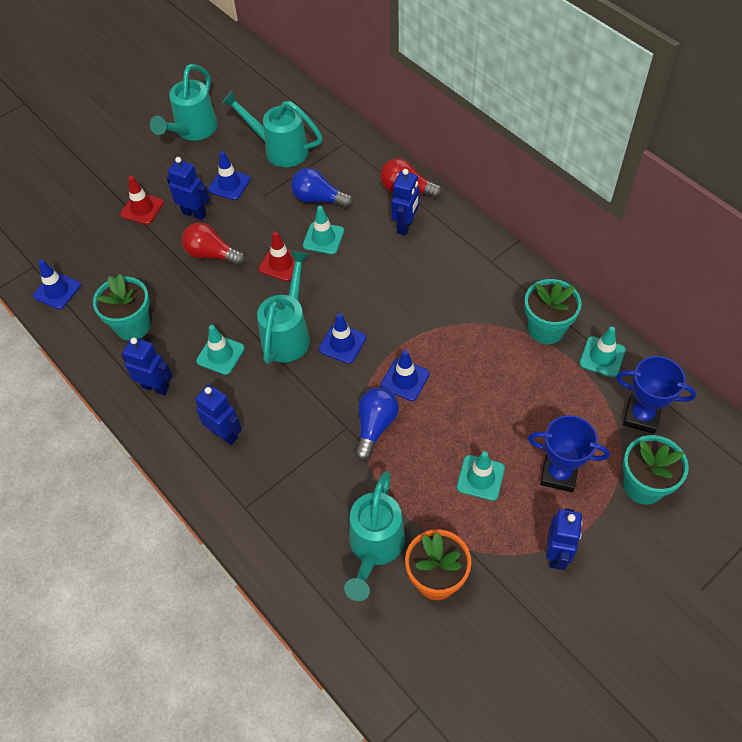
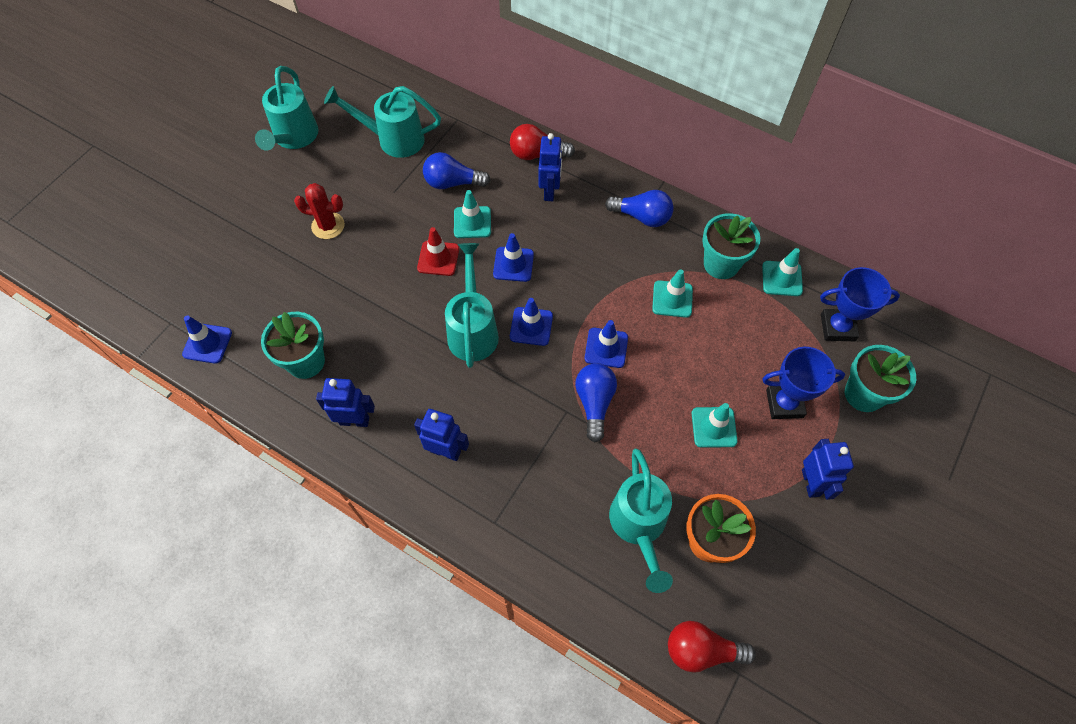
camera: 20 degrees left, 5 degrees up
red traffic cone [120,176,164,225] -> none
blue robot [167,157,210,220] -> red cactus [294,183,345,239]
red light bulb [182,223,245,266] -> red light bulb moved to [668,621,756,673]
turquoise traffic cone [196,325,245,375] -> turquoise traffic cone moved to [652,269,693,318]
blue traffic cone [208,151,251,200] -> blue traffic cone moved to [493,233,534,282]
none -> blue light bulb [605,190,674,227]

